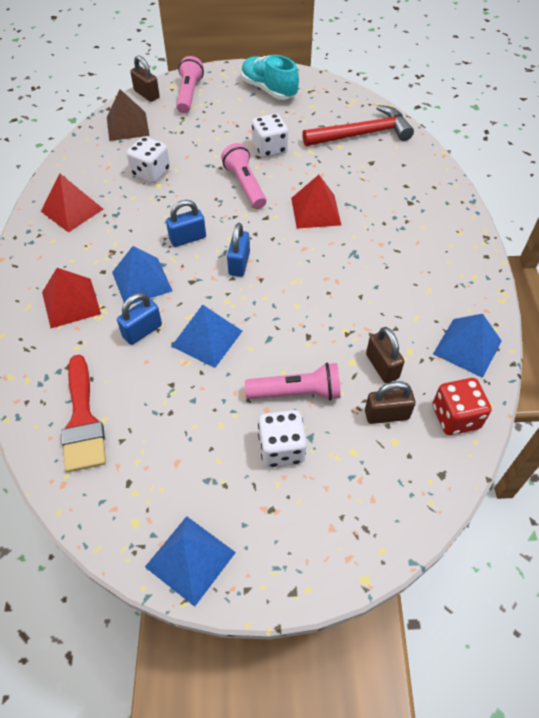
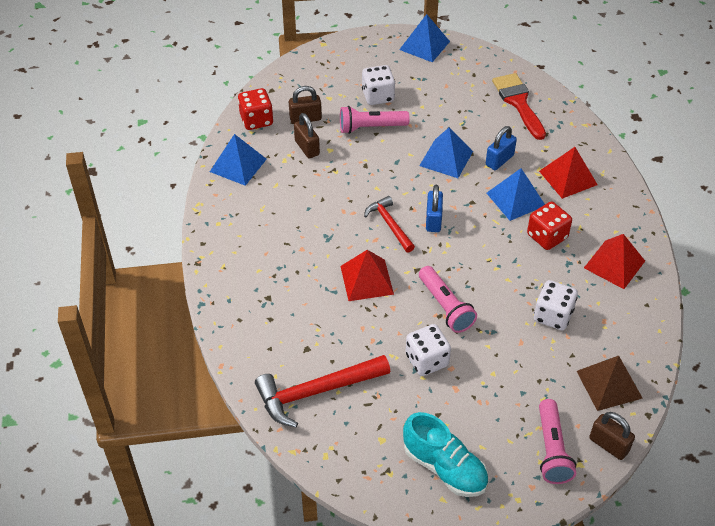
camera: 175 degrees right, 5 degrees down
blue padlock [166,200,206,247] -> none
none -> red hammer [364,196,415,253]
none -> red dice [527,202,572,250]

